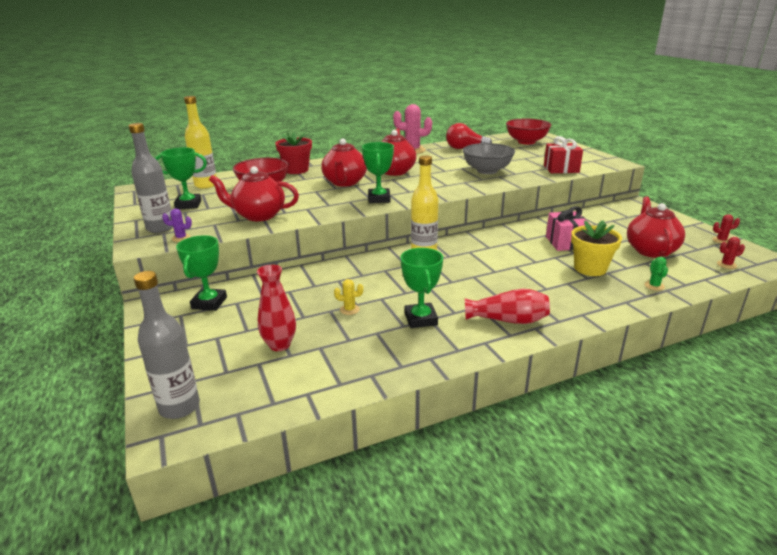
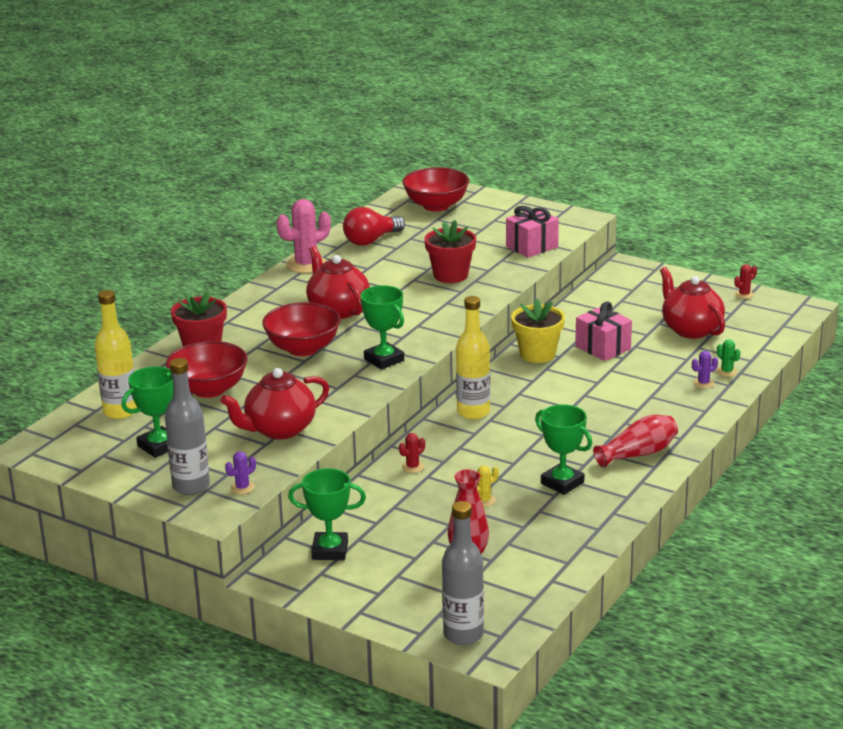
camera: 35 degrees left, 0 degrees up
green trophy [176,235,227,311] -> green trophy turned 60 degrees counterclockwise [288,468,366,560]
red teapot [321,139,367,187] -> red bowl [262,302,341,356]
grey bowl [463,143,515,174] -> red flower pot [424,220,476,283]
red gift [544,136,583,173] -> pink gift [506,206,559,258]
yellow flower pot [571,220,622,276] -> yellow flower pot moved to [511,298,565,363]
red cactus [717,237,745,269] -> red cactus moved to [399,433,425,473]
none -> purple cactus [692,351,718,388]

